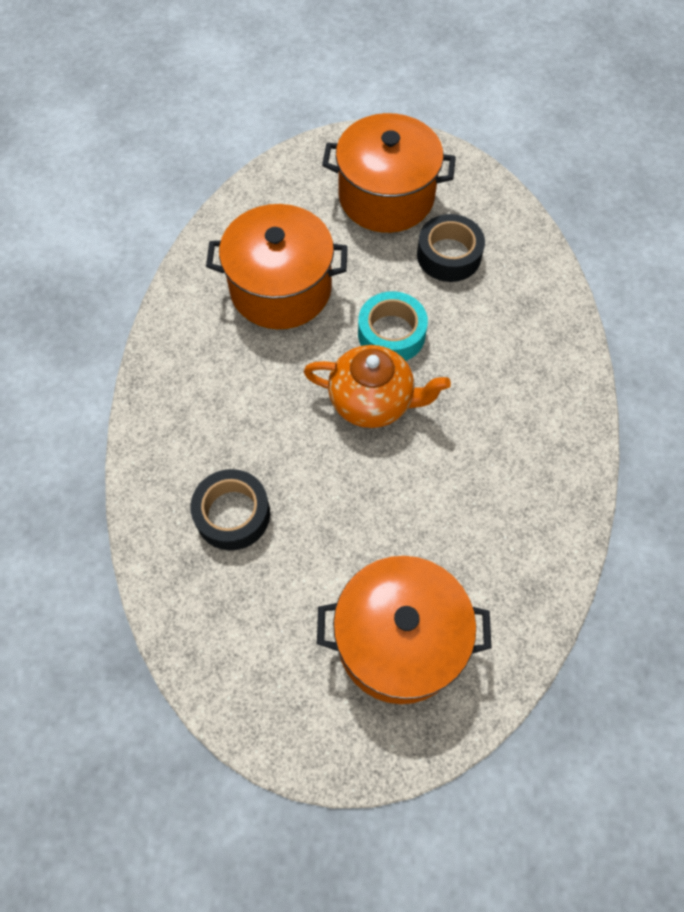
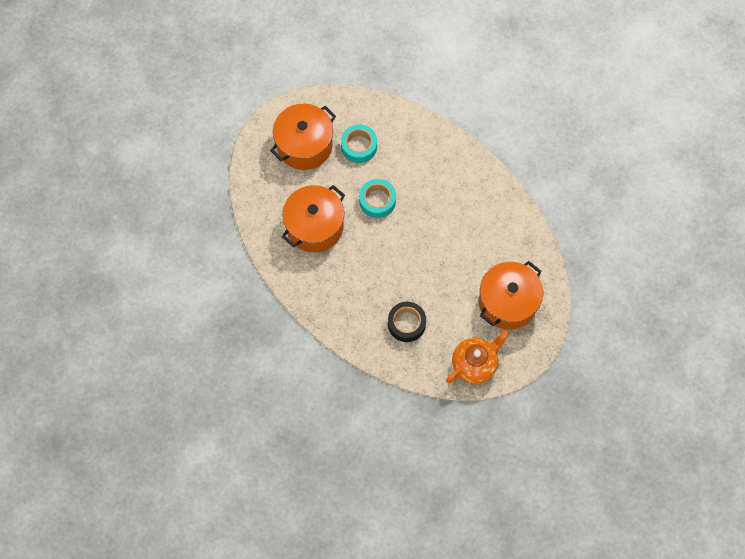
camera: 50 degrees left, 5 degrees up
orange teapot [304,345,451,428] -> orange teapot moved to [446,330,509,384]
black tape [417,214,485,282] -> turquoise tape [341,124,377,163]

